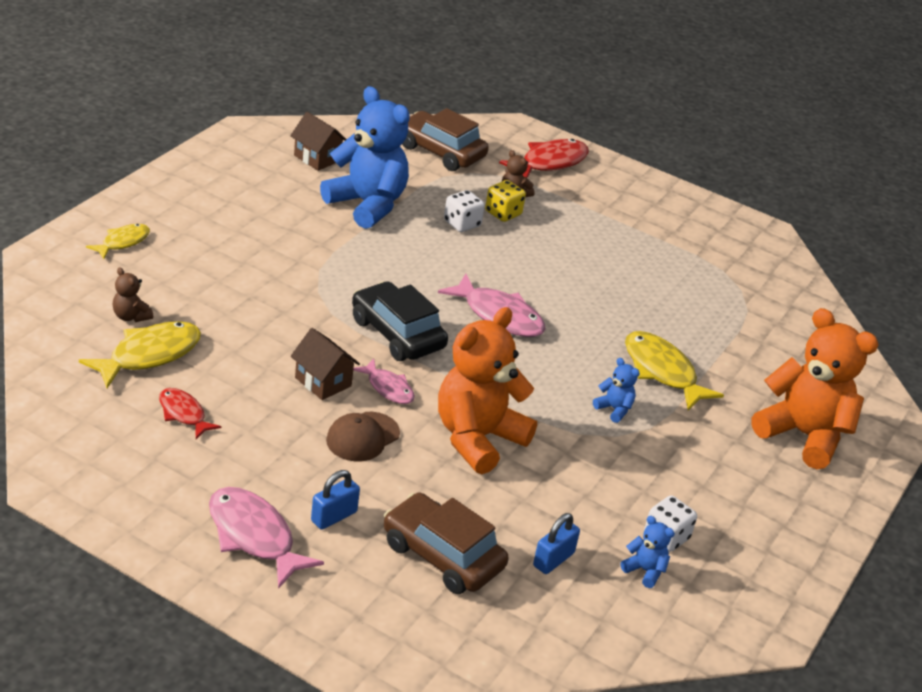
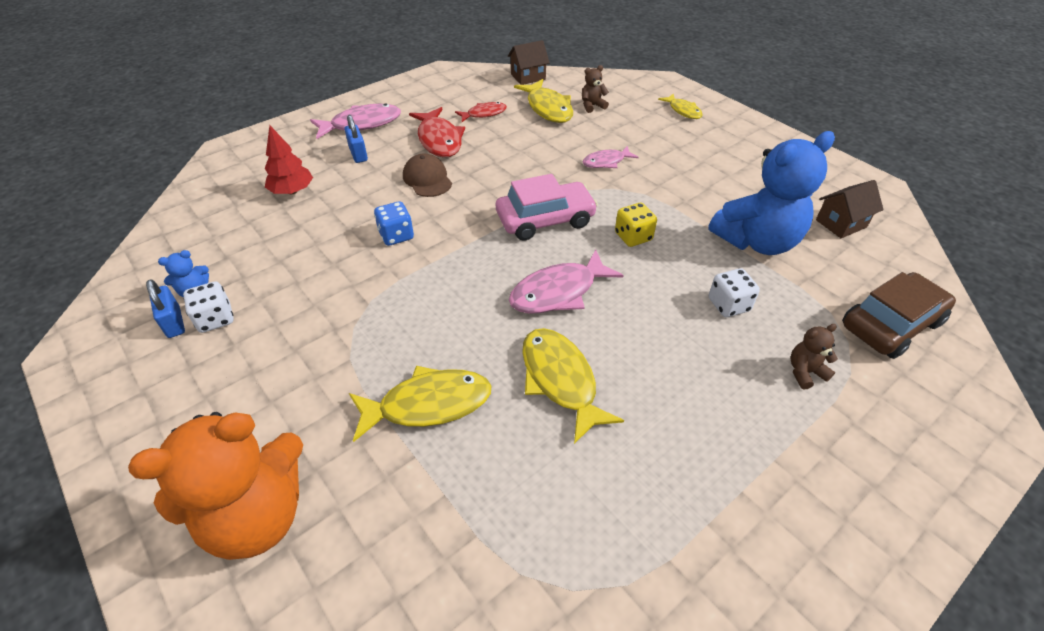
camera: 115 degrees right, 10 degrees up
brown house [291,328,360,400] -> brown house moved to [508,40,550,85]
black car [352,281,448,361] -> pink car [496,174,598,241]
pink fish [353,359,415,404] -> pink fish moved to [583,146,639,168]
brown car [384,493,509,594] -> red tree [265,125,313,194]
orange teddy bear [438,307,537,474] -> blue dice [374,201,414,246]
yellow dice [485,180,526,222] -> yellow dice moved to [615,203,657,247]
red fish [499,139,589,178] -> red fish moved to [409,107,465,157]
blue padlock [533,513,580,574] -> blue padlock moved to [146,279,185,338]
blue teddy bear [593,358,640,423] -> none
none -> yellow fish [522,328,624,444]

